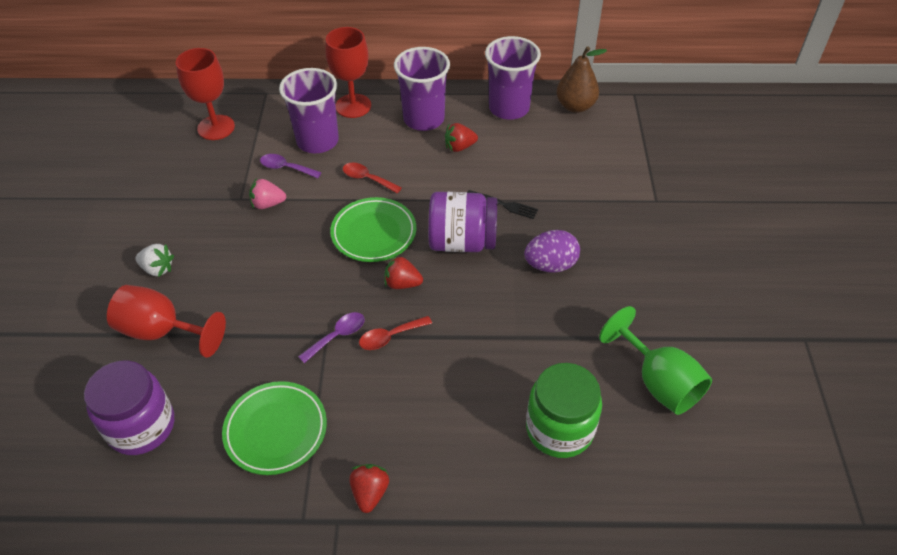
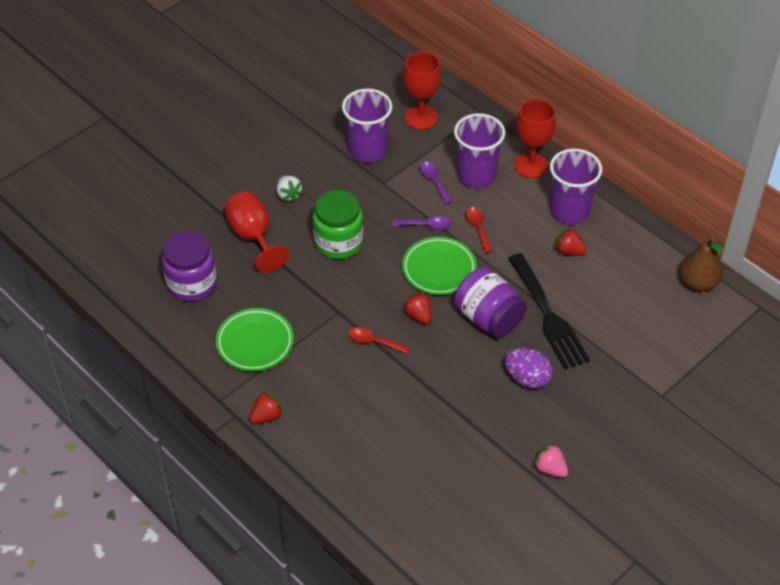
camera: 45 degrees right, 0 degrees up
pink strawberry [249,178,286,209] -> pink strawberry moved to [533,443,568,478]
purple spoon [298,312,365,363] -> purple spoon moved to [392,216,452,230]
black fork [467,190,538,219] -> black fork [508,253,590,369], size x2.17
purple cup [485,36,541,120] -> purple cup moved to [342,88,393,163]
green jar [526,363,602,458] -> green jar moved to [313,190,363,259]
green goblet [599,306,712,415] -> none

